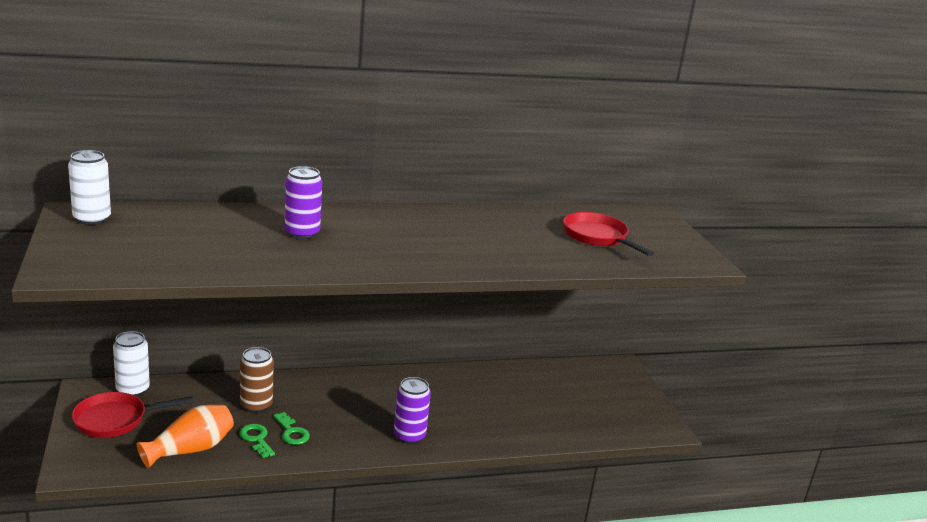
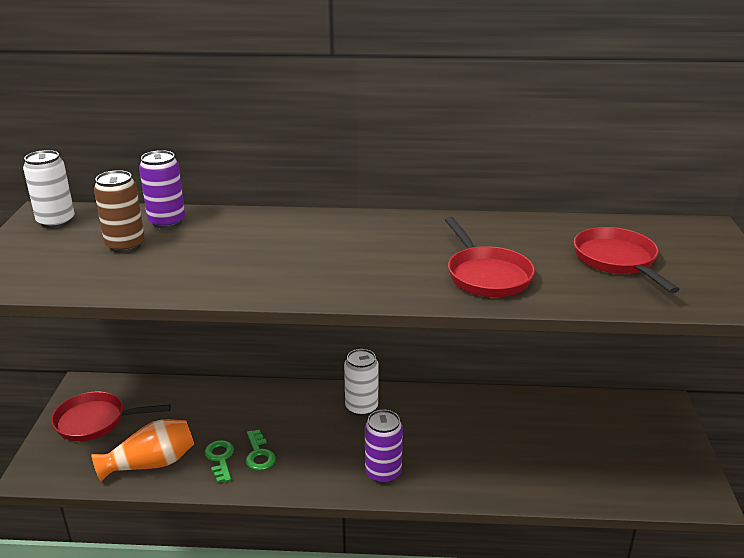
camera: 20 degrees right, 5 degrees up
white can [113,331,150,396] -> white can moved to [344,349,379,416]
brown can [240,347,274,413] -> brown can moved to [94,170,145,253]
purple can [285,166,322,239] -> purple can moved to [139,150,185,228]
none -> red pan [445,217,535,297]

